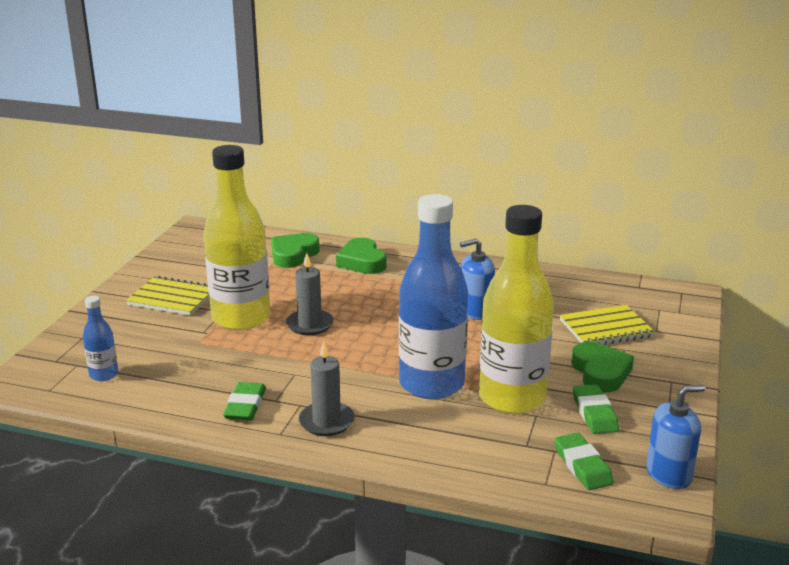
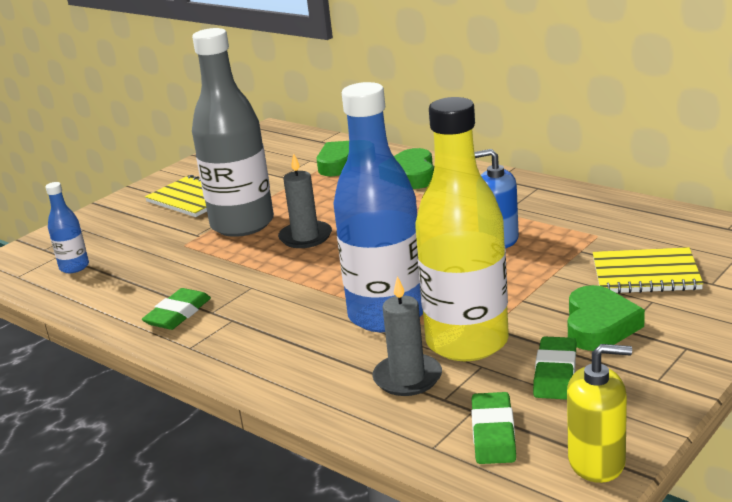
camera: 25 degrees right, 0 degrees up
yellow bottle [204,145,270,331] -> grey bottle [192,28,274,237]
grey candle [299,342,355,436] -> grey candle moved to [372,276,442,396]
blue soap dispenser [646,385,705,489] -> yellow soap dispenser [567,344,632,483]

